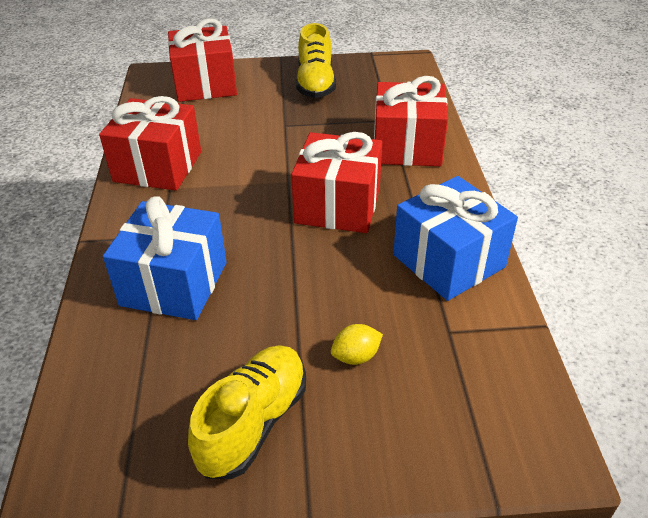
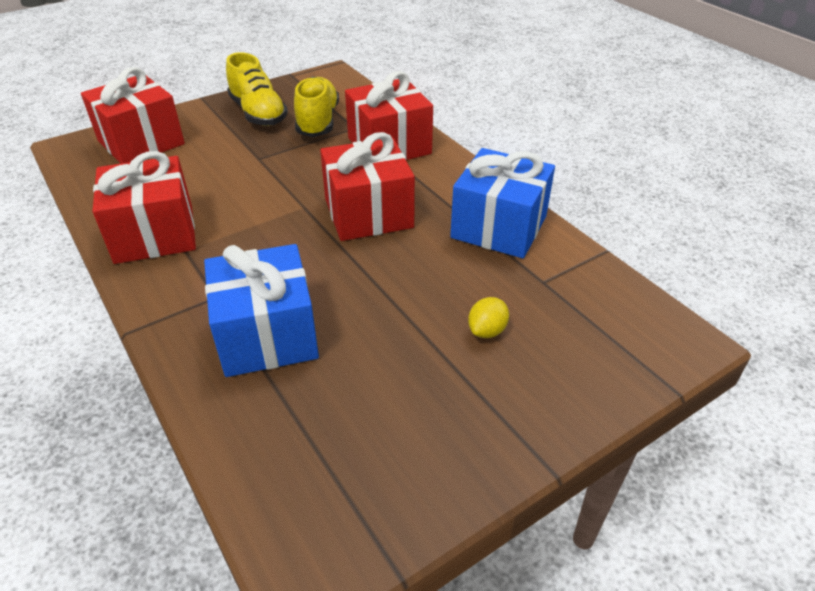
camera: 30 degrees left, 0 degrees up
yellow shoe [188,346,306,479] -> yellow shoe moved to [294,77,339,137]

